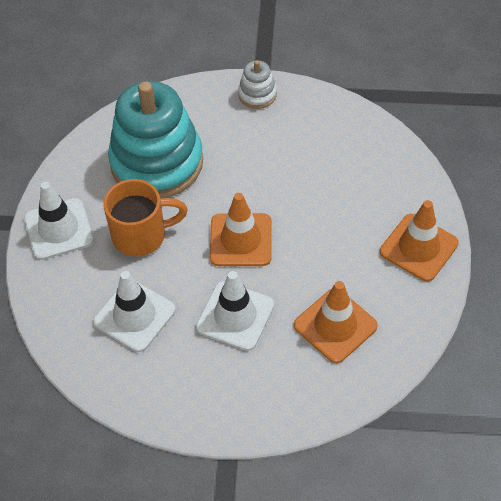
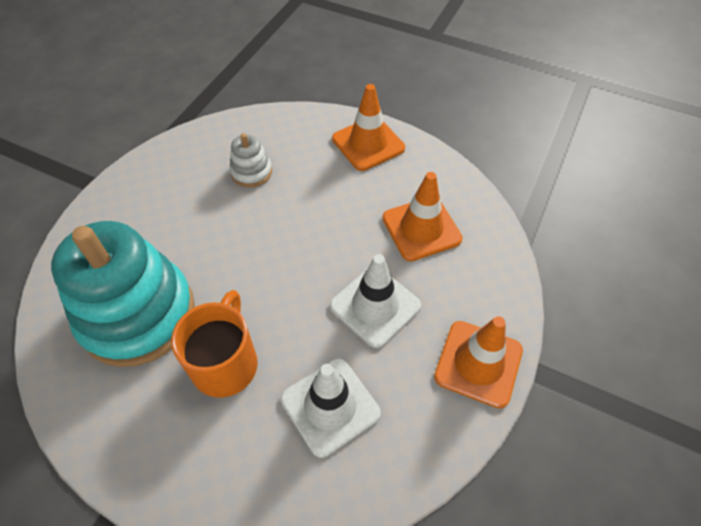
camera: 70 degrees left, 0 degrees up
white traffic cone [24,182,94,260] -> none
orange traffic cone [210,193,272,266] -> orange traffic cone moved to [434,316,523,408]
white stacking toy [238,60,277,109] -> white stacking toy moved to [229,133,272,188]

